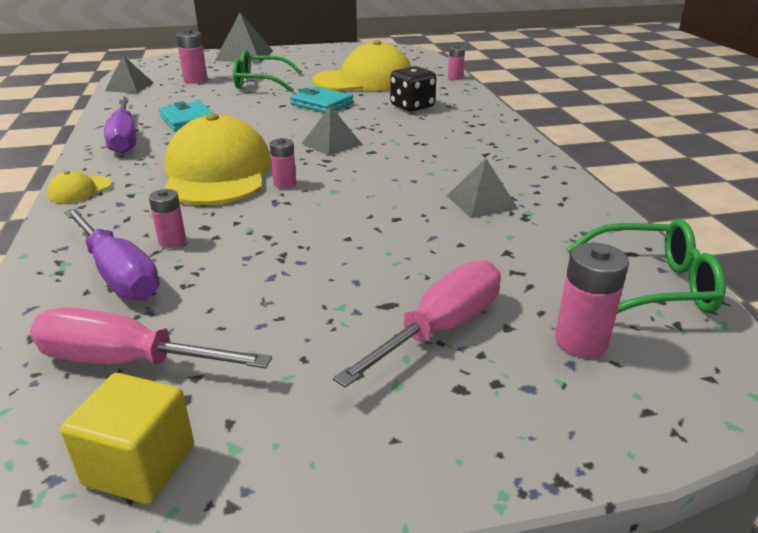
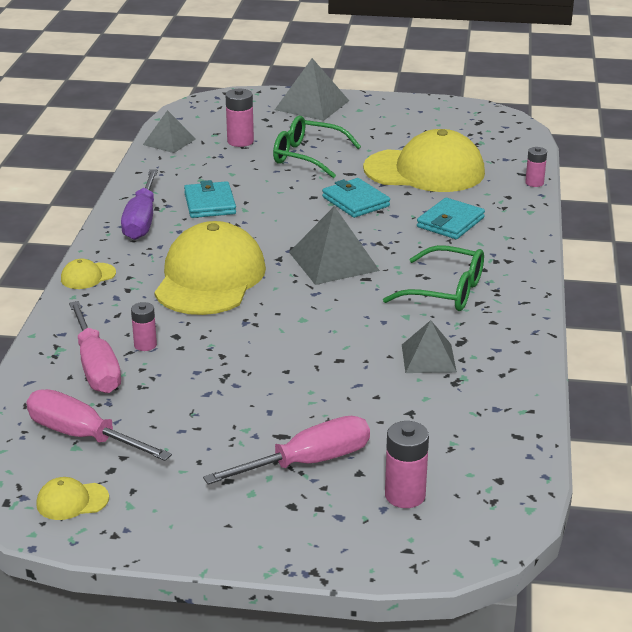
camera: 20 degrees right, 0 degrees up
yellow cube [60,373,194,504] -> yellow cap [36,477,109,520]
purple screwdriver [64,208,160,301] -> pink screwdriver [69,301,121,393]
pink battery [270,138,296,189] -> none
grey pyramid [302,106,363,156] -> grey pyramid [289,206,380,285], size x1.54
black dice [390,66,436,112] -> turquoise wallet [417,198,485,239]
green glasses [566,219,726,313] -> green glasses moved to [383,245,484,311]

